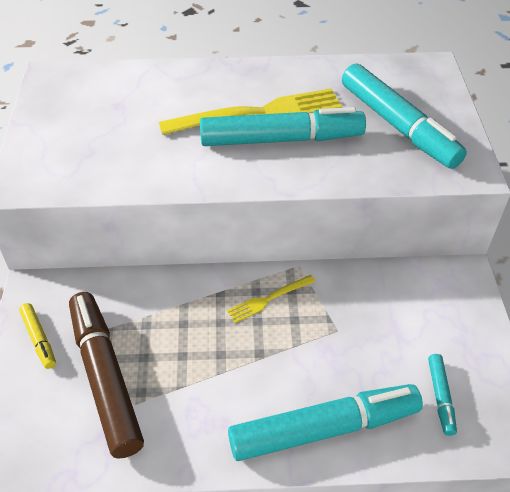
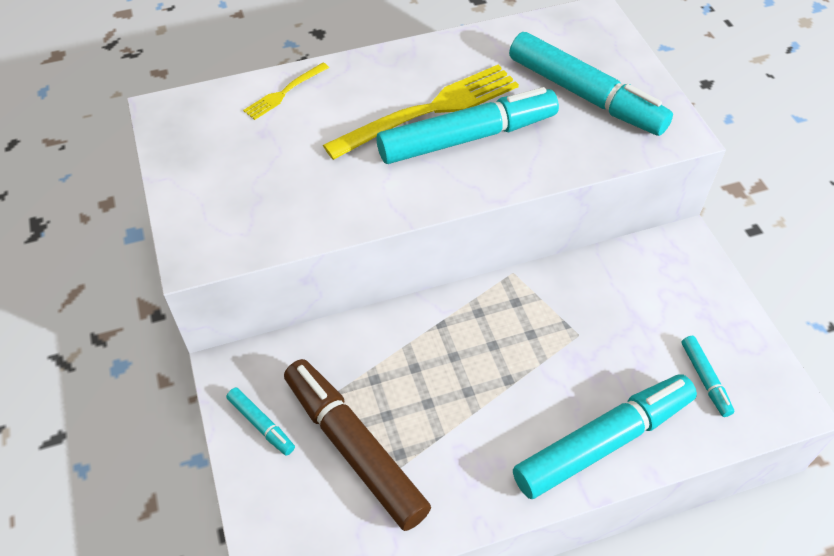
camera: 15 degrees left, 5 degrees up
yellow marker [19,303,56,369] -> turquoise marker [226,387,295,456]
yellow fork [227,275,316,323] -> yellow fork moved to [243,63,329,120]

